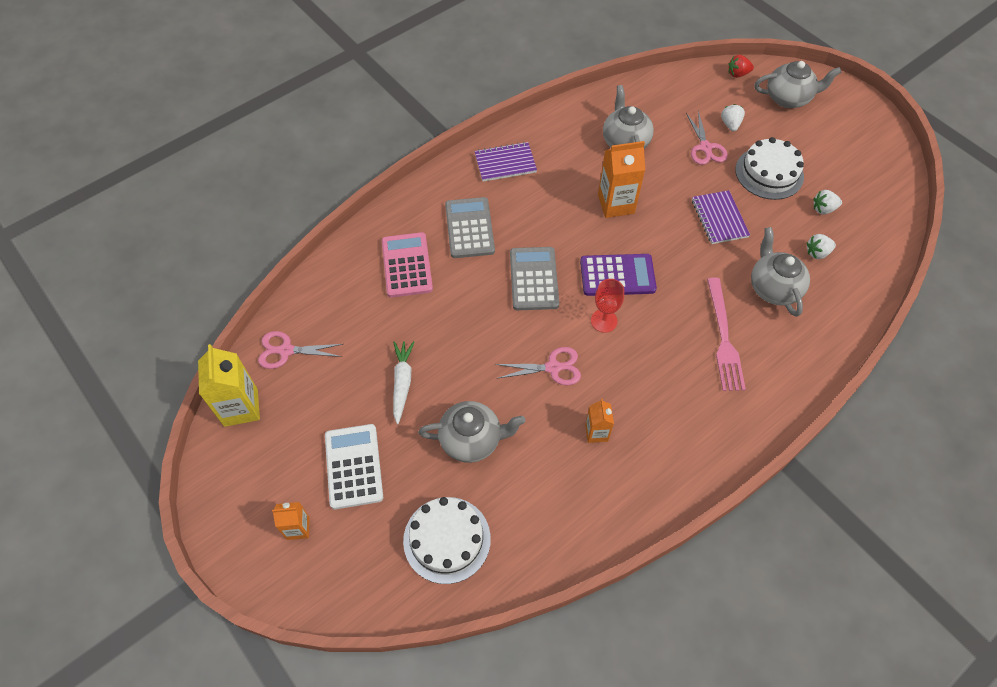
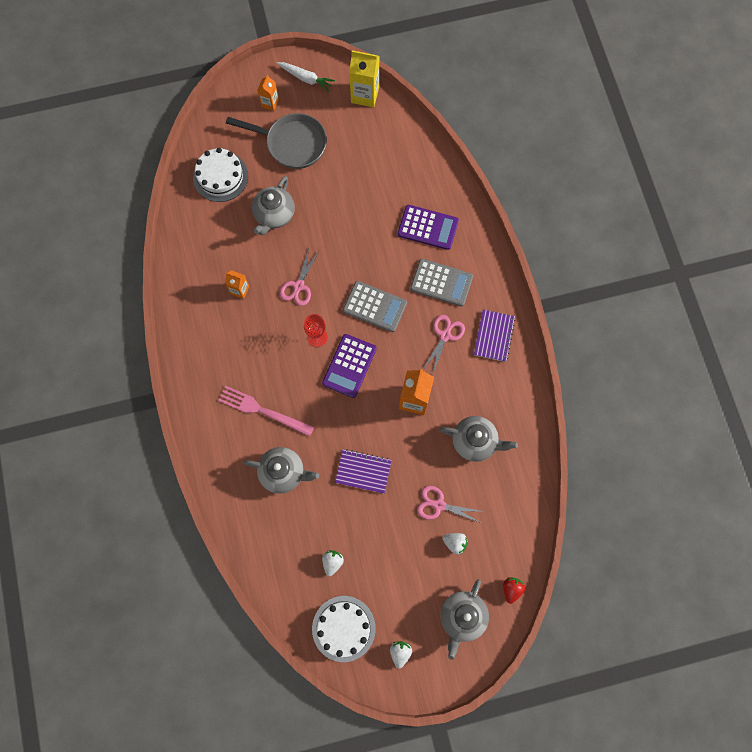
camera: 115 degrees right, 15 degrees up
pink scissors [258,331,343,369] -> pink scissors moved to [423,315,465,373]
white calculator [325,424,383,509] -> grey pan [226,113,327,169]
pink calculator [382,232,433,298] -> purple calculator [398,205,459,250]
white carrot [393,341,415,424] -> white carrot moved to [277,62,335,92]
white cake [735,137,804,200] -> white cake moved to [312,596,376,662]
white strawberry [806,234,836,259] -> white strawberry moved to [390,641,412,669]

